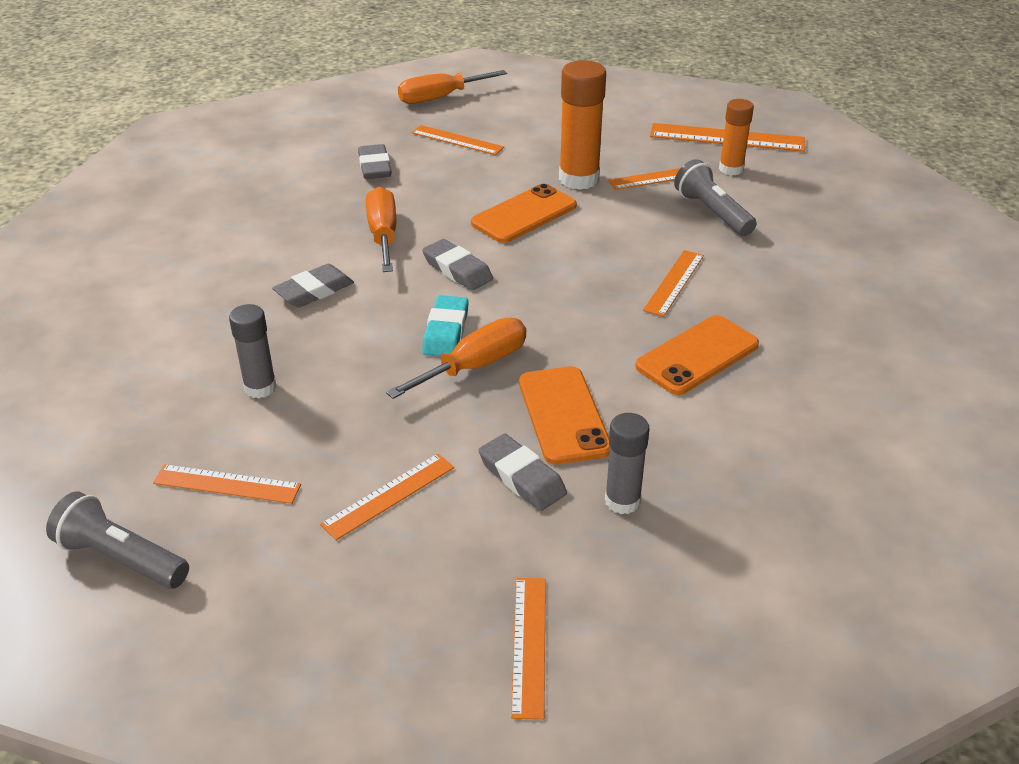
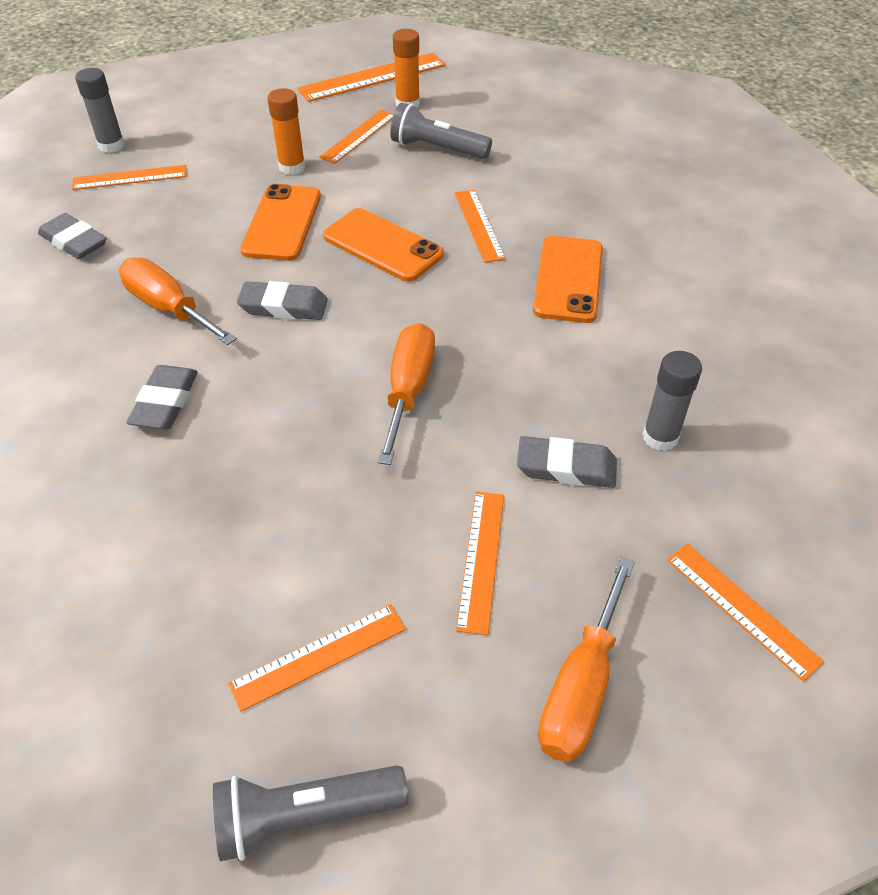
camera: 40 degrees left, 10 degrees up
grey glue stick [229,304,277,398] -> grey glue stick moved to [75,68,125,153]
orange screwdriver [398,70,507,104] -> orange screwdriver moved to [538,557,635,762]
turquoise eraser [422,295,469,357] -> none
orange phone [519,366,610,465] -> orange phone moved to [323,208,444,282]
orange glue stick [559,60,606,190] -> orange glue stick [267,88,305,175], size x0.61

